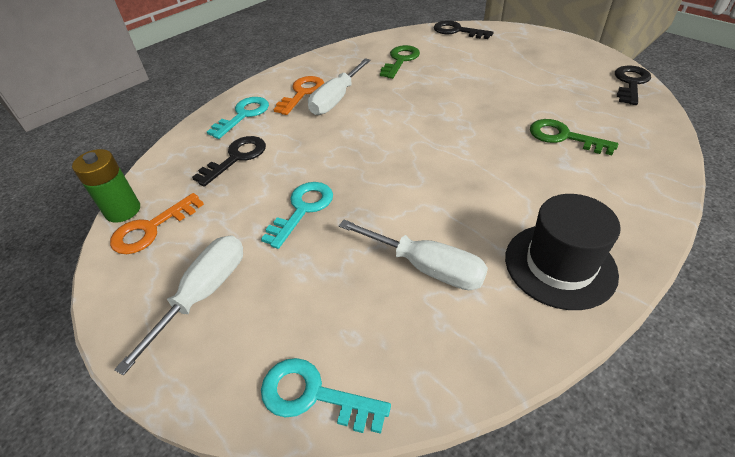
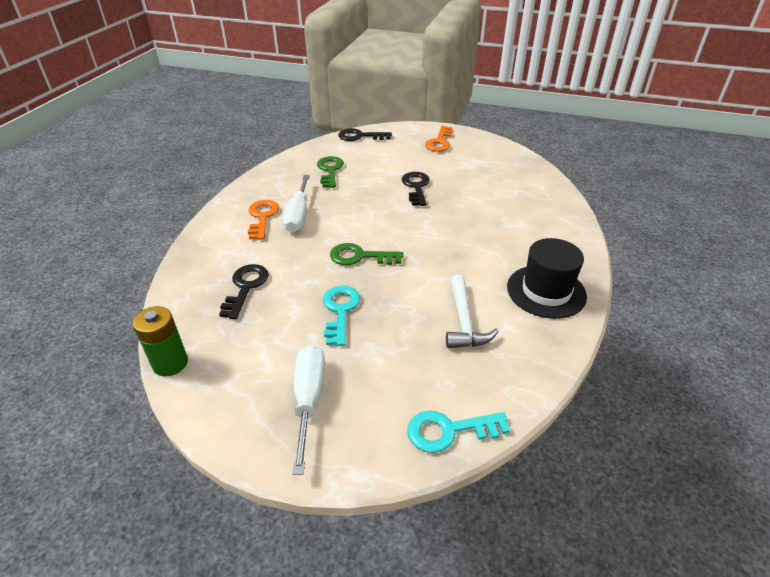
camera: 30 degrees left, 5 degrees down
orange key [110,193,204,254] -> orange key moved to [425,126,453,152]
turquoise key [207,97,269,139] -> none
white screwdriver [339,220,488,290] -> white hammer [446,275,499,348]
green key [530,119,618,155] -> green key moved to [330,243,404,265]
black key [615,66,651,105] -> black key moved to [402,172,430,206]

